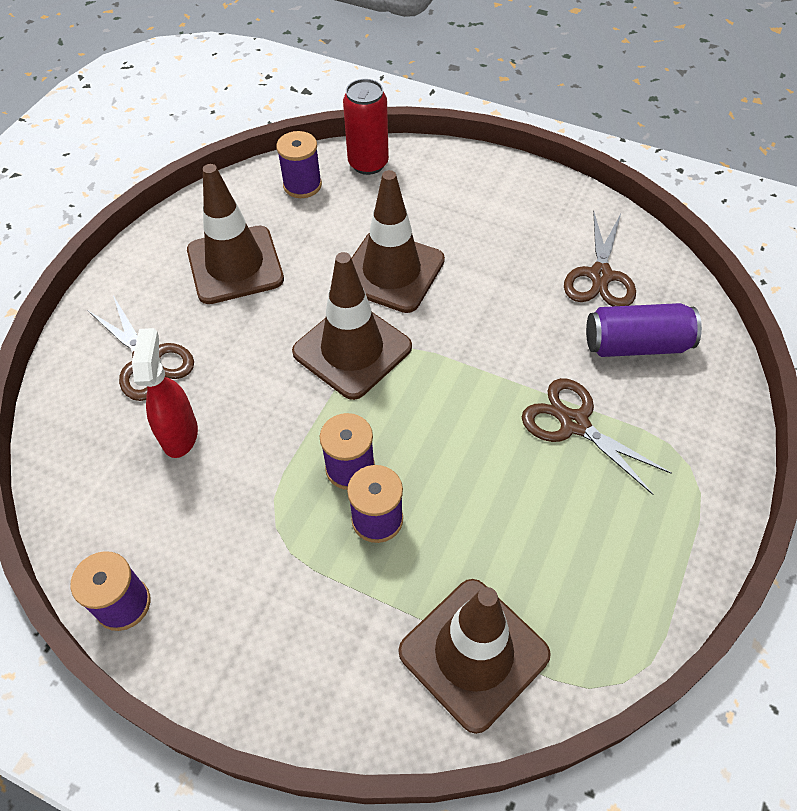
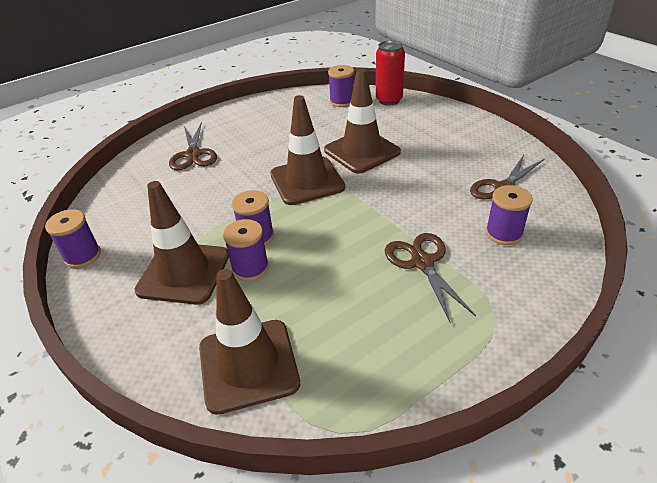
camera: 30 degrees right, 15 degrees down
red spray bottle [132,328,198,458] -> none
brown traffic cone [187,164,284,304] -> brown traffic cone moved to [134,181,229,305]
purple can [586,303,702,357] -> purple spool [486,185,533,245]

